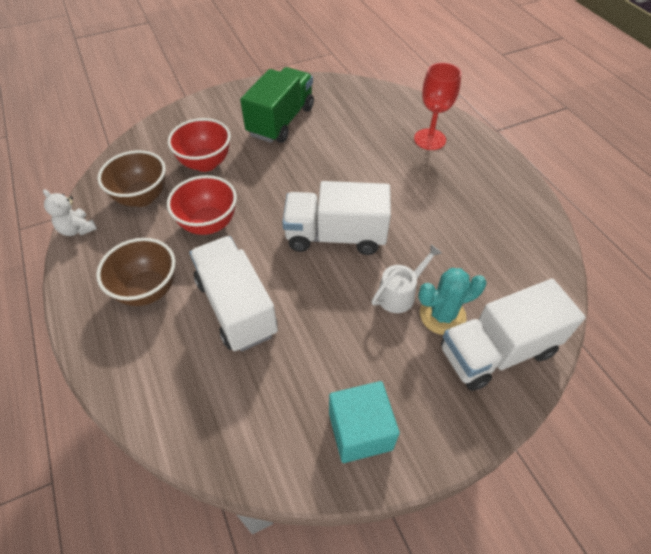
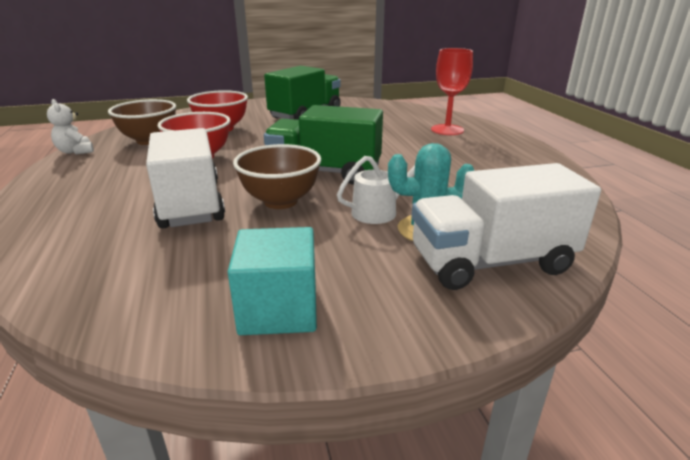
camera: 10 degrees right, 25 degrees down
brown bowl [96,238,175,306] -> brown bowl moved to [233,144,321,209]
white truck [282,181,391,255] -> green truck [264,105,383,185]

